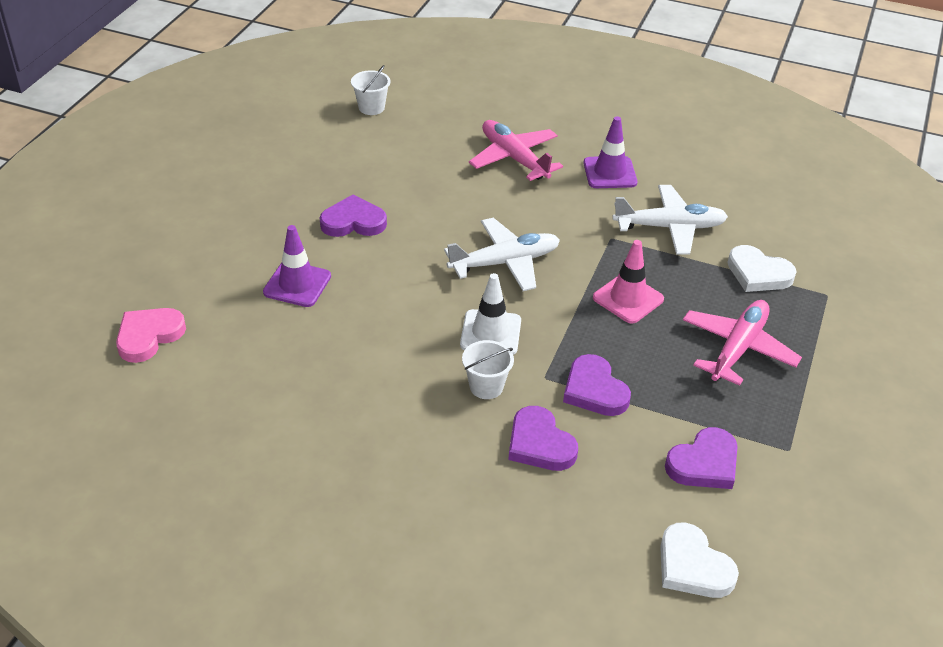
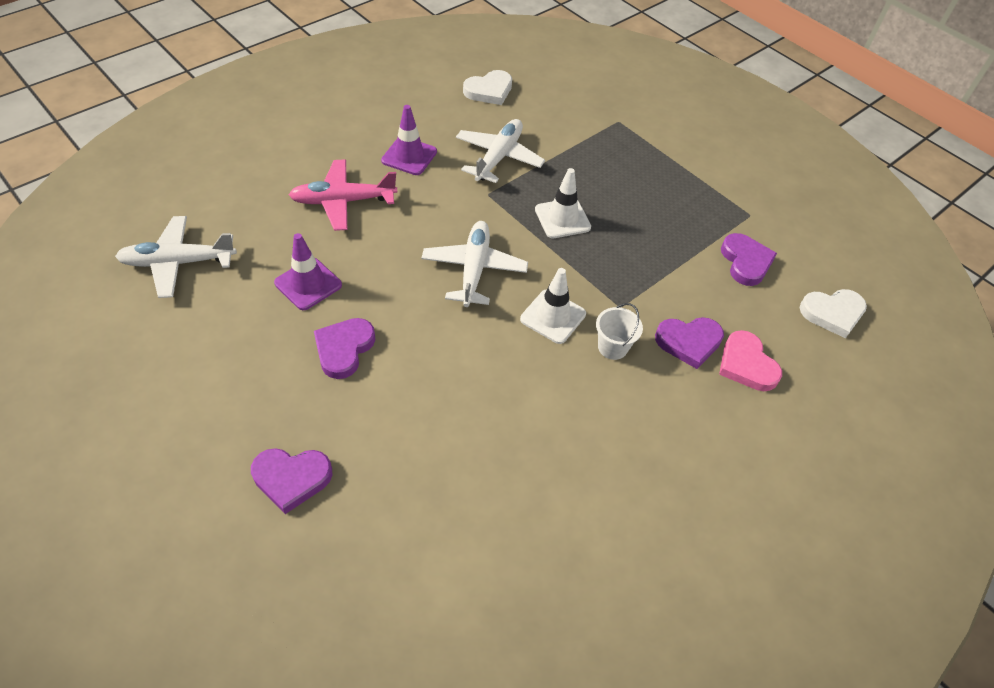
camera: 65 degrees left, 10 degrees up
pink heart [116,308,186,363] -> pink heart moved to [719,330,782,391]
purple traffic cone [263,225,331,307] -> purple traffic cone moved to [274,233,342,310]
white bucket [351,65,391,115] -> white plane [115,216,237,298]
purple heart [563,354,631,416] -> purple heart moved to [251,448,332,514]
pink traffic cone [593,240,664,324] -> white traffic cone [535,168,591,238]
pink plane [683,300,802,386] -> none
white heart [727,245,797,292] -> white heart moved to [463,70,512,105]

